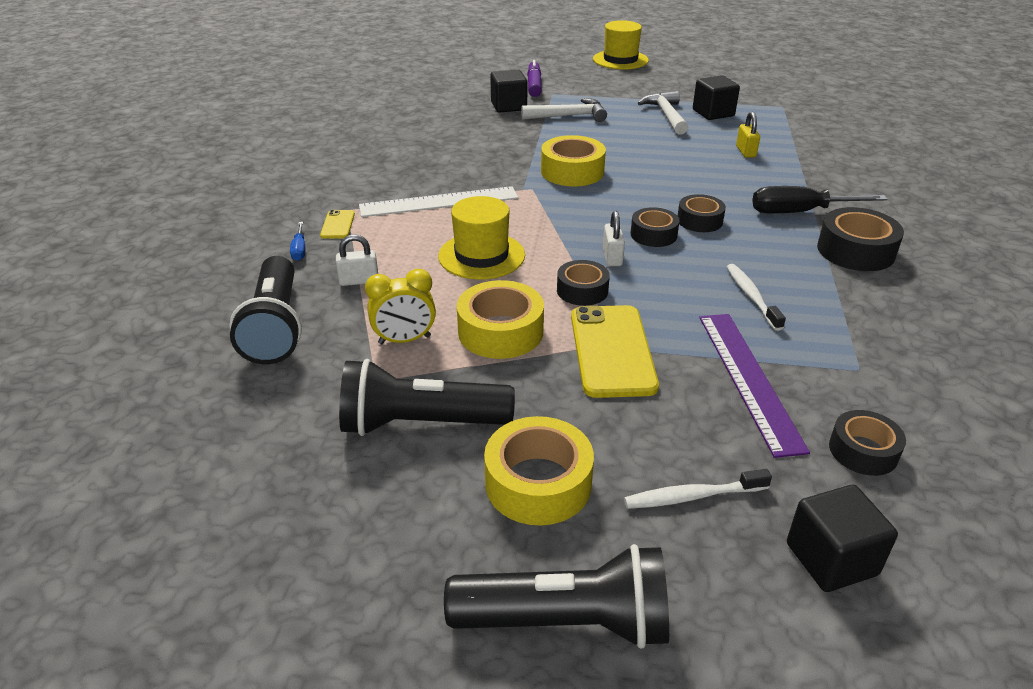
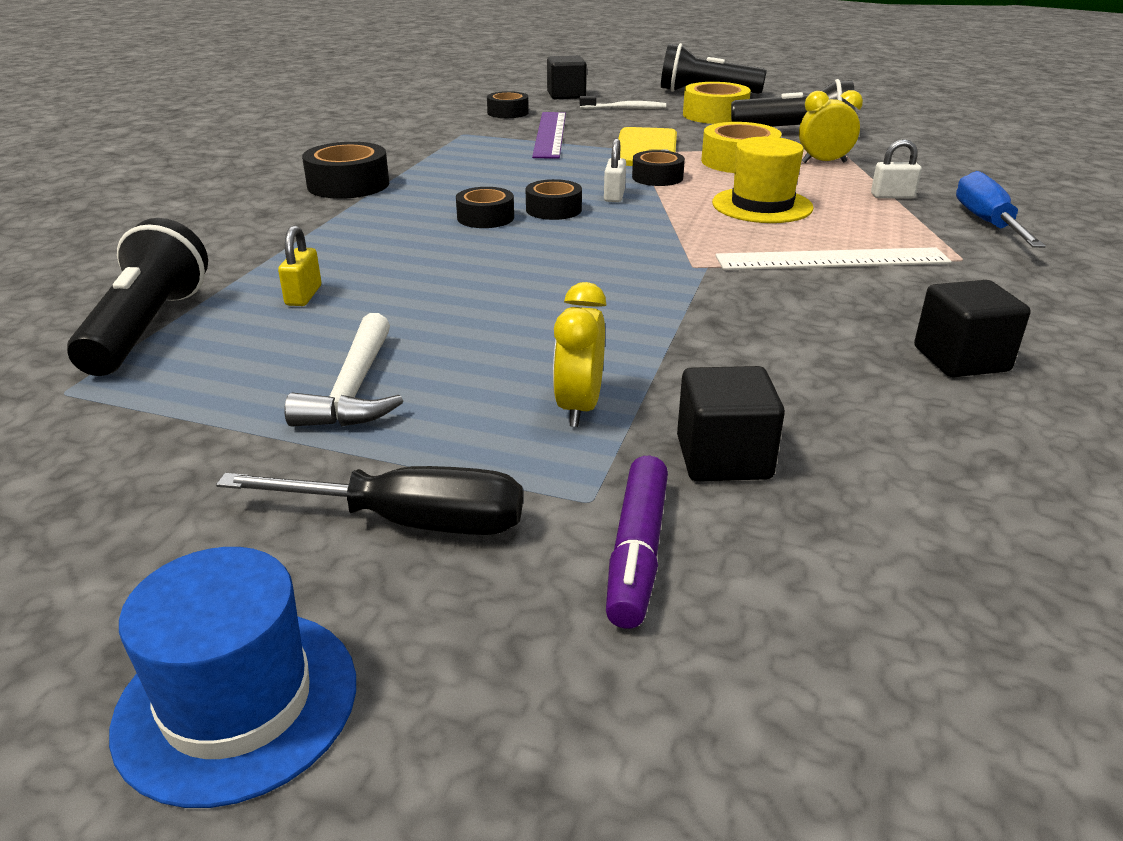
camera: 170 degrees left, 5 degrees down
black flashlight [229,256,302,364] -> black flashlight moved to [67,218,208,376]
blue screwdriver [290,222,305,261] -> blue screwdriver [956,171,1046,248], size x2.06
yellow phone [320,210,355,239] -> none
white hammer [521,98,607,122] -> yellow clock [553,282,606,427]
yellow tape [541,135,606,186] -> none
yellow hat [593,20,649,70] -> blue hat [109,547,356,808]
black cube [693,75,740,120] -> black cube moved to [914,280,1031,377]
white toothbrush [727,264,786,331] -> none
black screwdriver [752,186,888,214] -> black screwdriver moved to [216,466,523,535]

